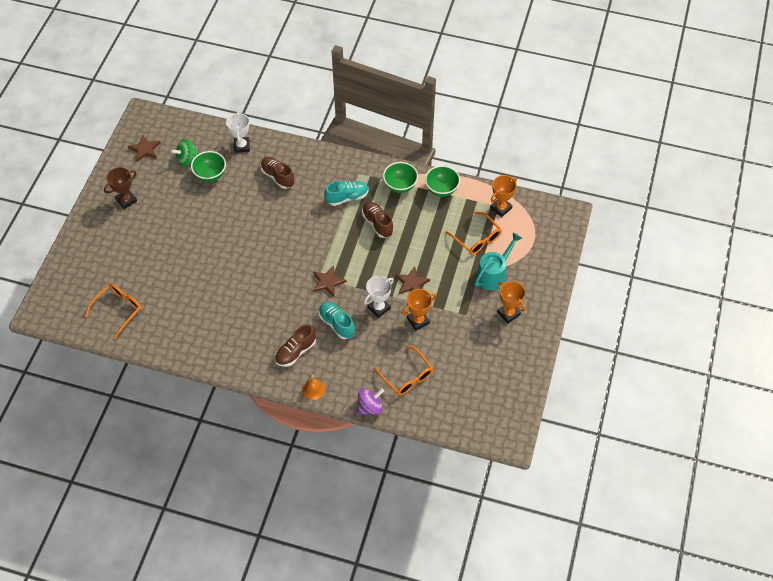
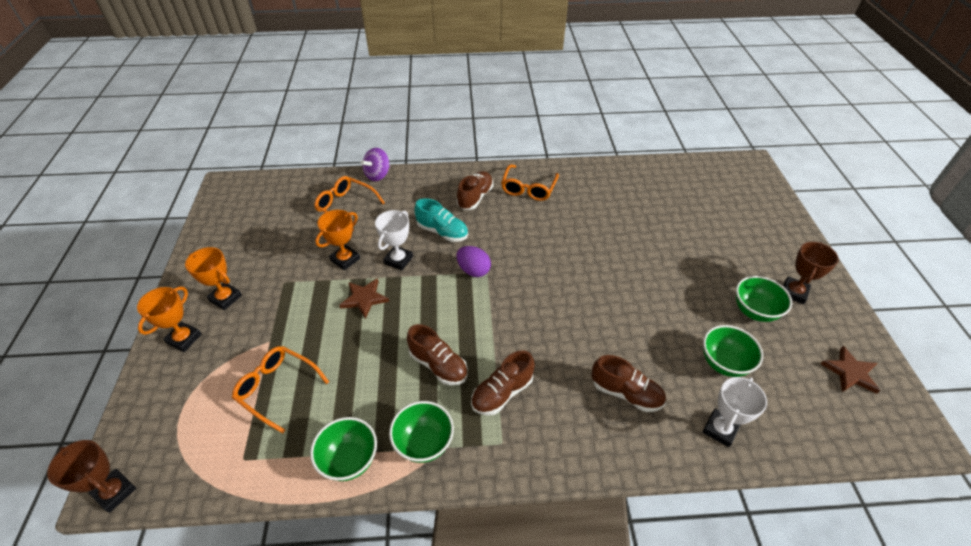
camera: 160 degrees right, 10 degrees down
orange glasses [85,284,142,339] -> orange glasses moved to [501,164,559,201]
green spinning top [171,139,199,166] -> none
white trophy [226,112,250,153] -> white trophy turned 60 degrees clockwise [703,377,767,447]
orange bell [302,374,325,400] -> none
brown star [313,266,347,297] -> purple egg [456,246,491,277]
turquoise shoe [324,181,368,206] -> brown shoe [471,350,535,416]
turquoise watering can [474,233,522,290] -> none
orange trophy [490,175,517,217] -> orange trophy moved to [137,287,202,352]
none -> brown trophy [47,440,136,513]
none -> green bowl [736,276,792,322]

